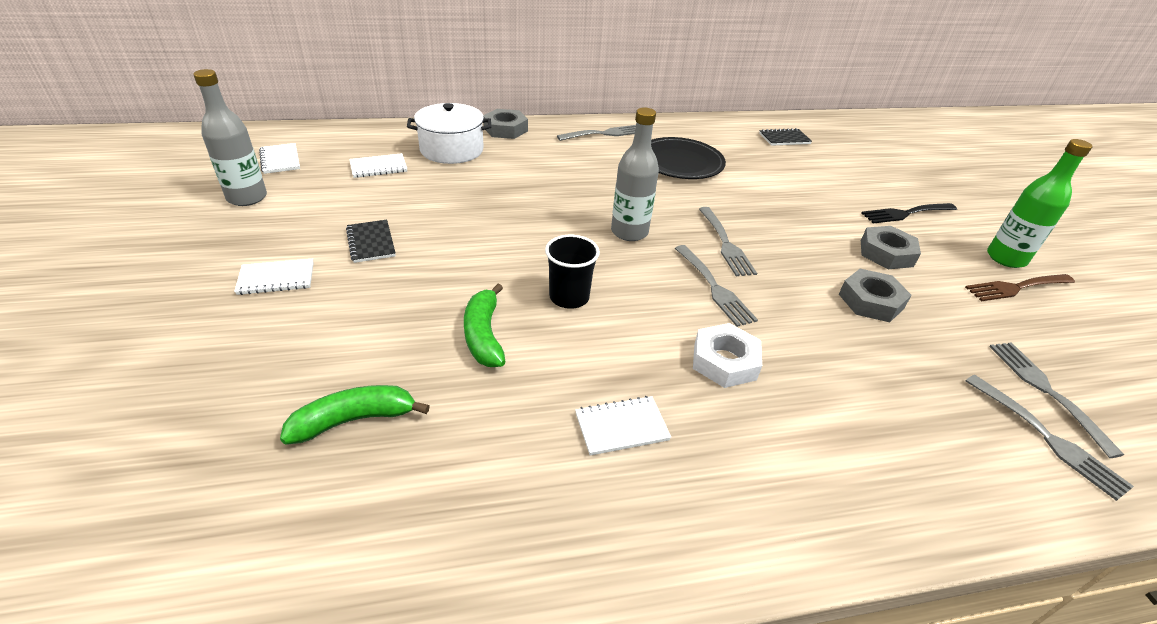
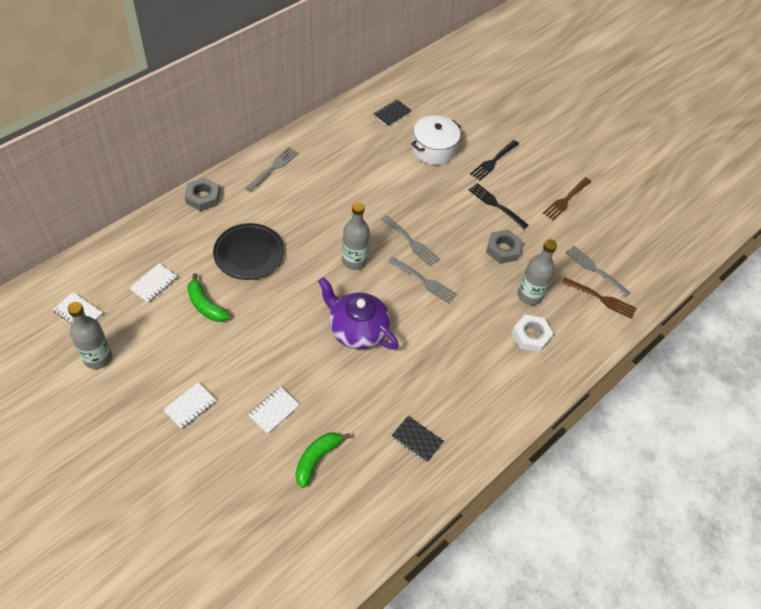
camera: 35 degrees left, 15 degrees up
black notebook [346,220,396,263] -> black notebook moved to [392,416,444,462]
white pot [407,103,491,164] -> white pot moved to [411,115,461,165]
green banana [464,284,506,367] -> green banana moved to [187,273,230,322]
black cup [545,235,600,309] -> purple teapot [318,277,399,350]
white notebook [575,396,671,456] -> white notebook moved to [248,387,300,434]
black plate [651,137,726,179] -> black plate moved to [213,223,284,280]
white nut [693,323,762,388] -> white nut moved to [512,315,553,352]
grey nut [861,226,921,269] -> black fork [469,183,529,229]
grey fork [966,375,1134,501] -> brown fork [562,277,637,319]
green bottle [987,139,1093,268] -> none
none -> grey bottle [518,239,557,305]

